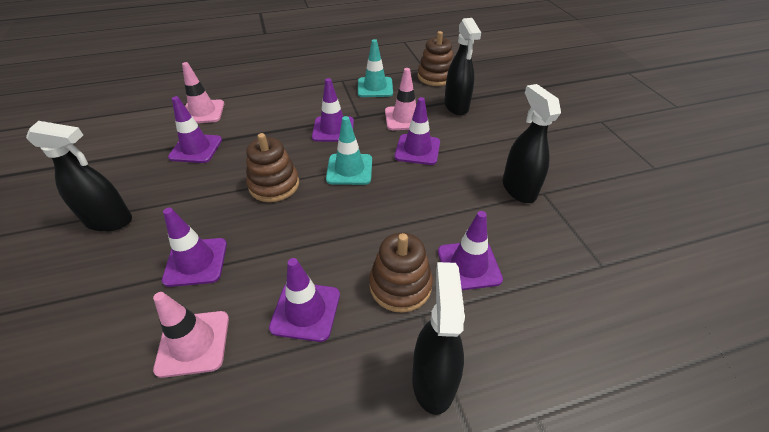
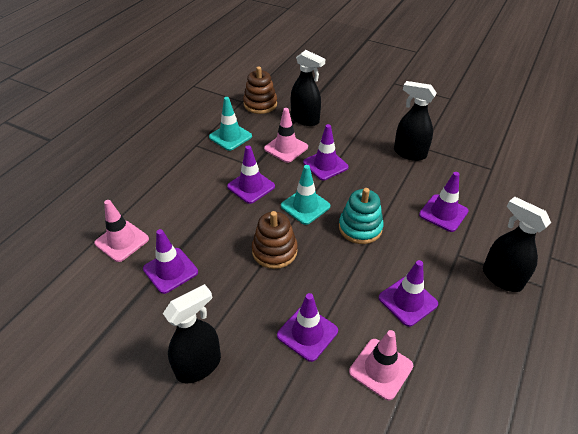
camera: 45 degrees left, 0 degrees up
brown stacking toy [369,233,433,313] -> none
none -> turquoise stacking toy [339,188,383,244]

